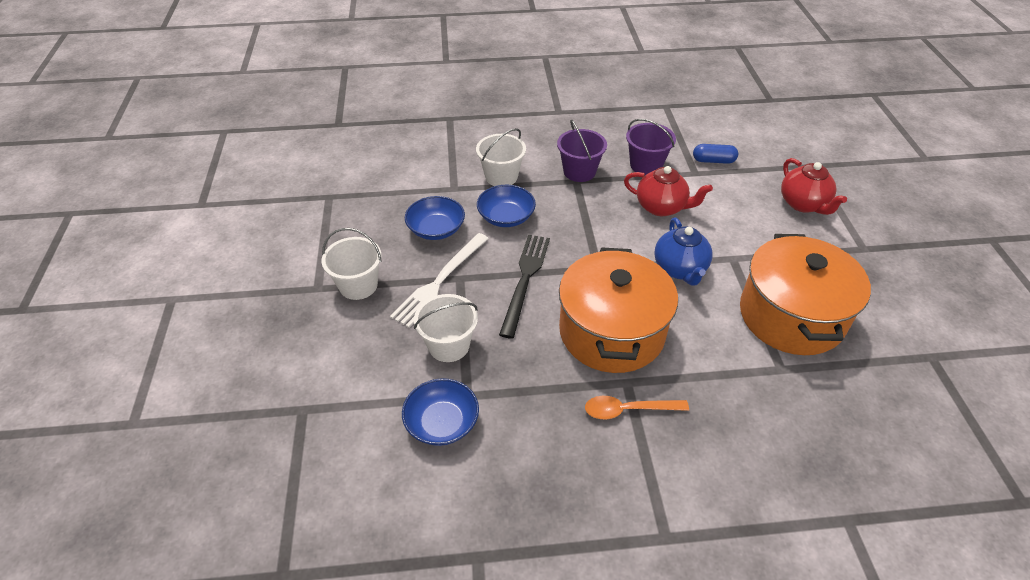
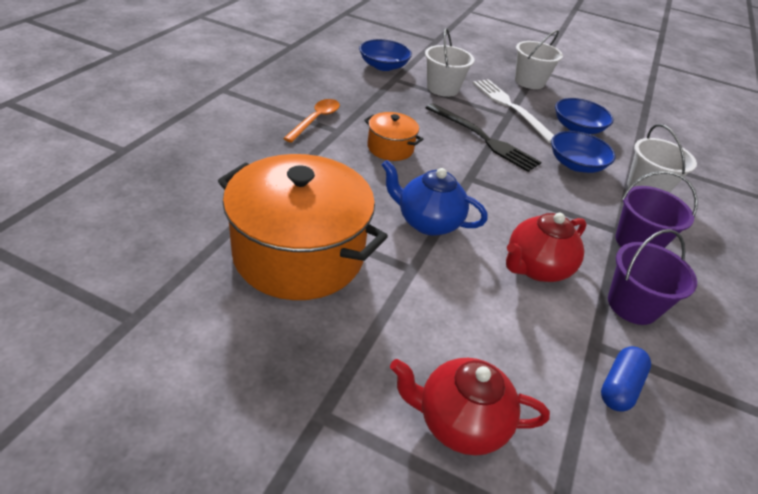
camera: 115 degrees right, 5 degrees down
orange pot [559,247,678,373] -> orange pot [364,112,423,161], size x0.47

